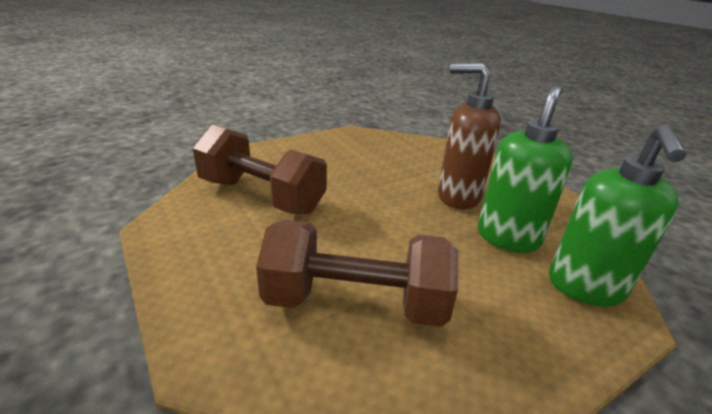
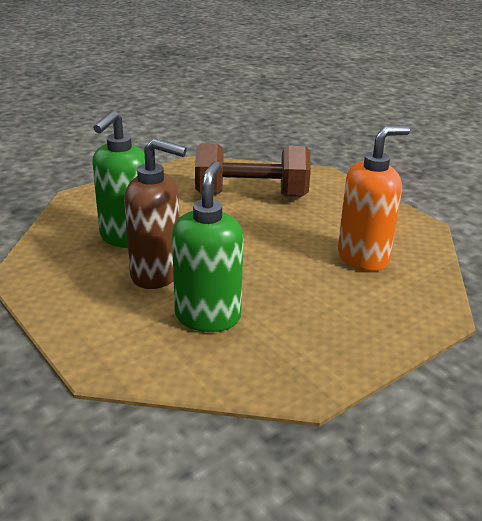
camera: 175 degrees right, 0 degrees up
brown dumbbell [193,125,327,214] -> orange soap dispenser [338,126,410,271]
green soap dispenser [549,125,686,307] -> green soap dispenser moved to [172,161,244,332]

